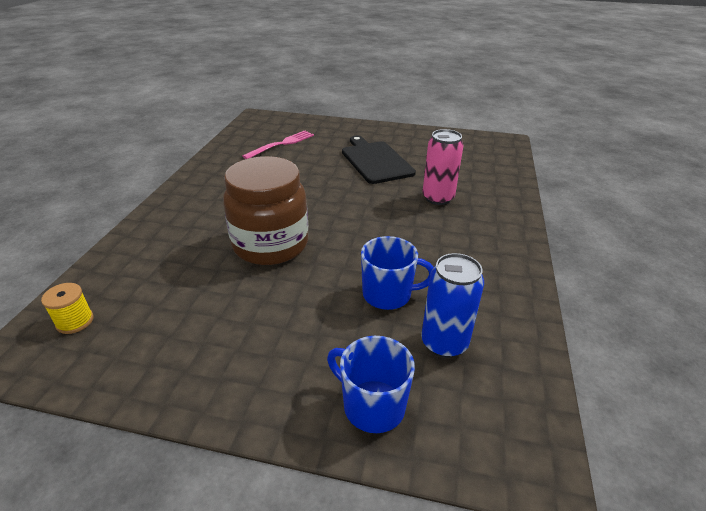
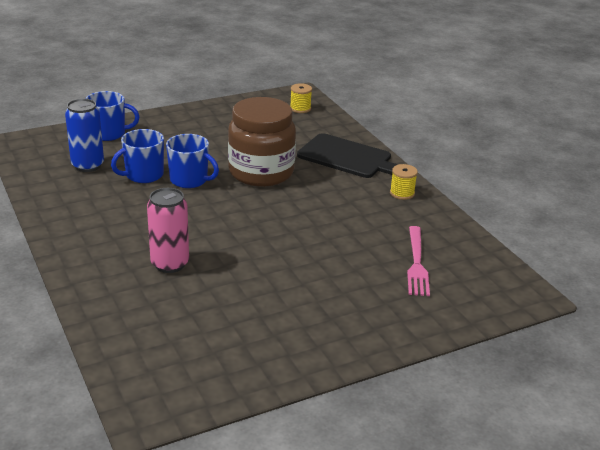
camera: 140 degrees right, 5 degrees down
black cutting board [342,136,416,184] -> black cutting board moved to [297,133,398,178]
none -> blue mug [166,134,219,188]
none -> yellow spool [390,164,418,200]

